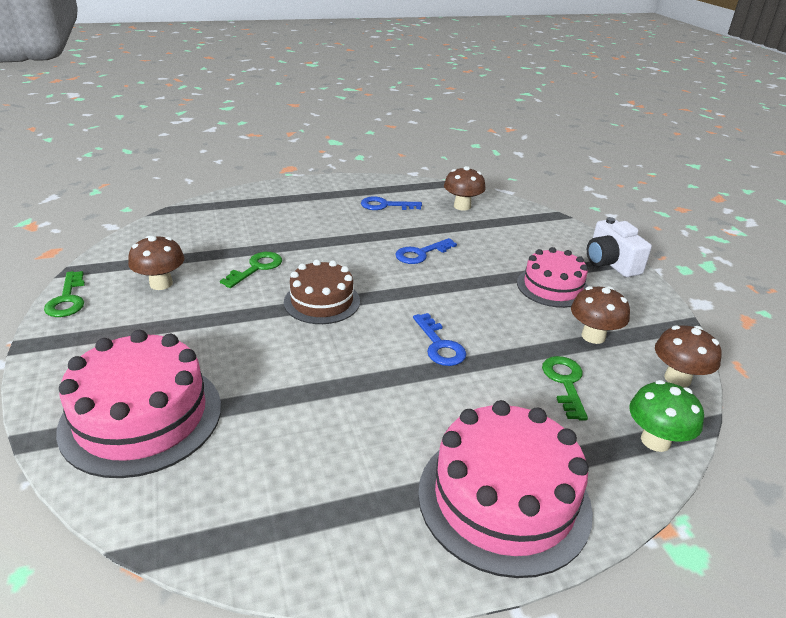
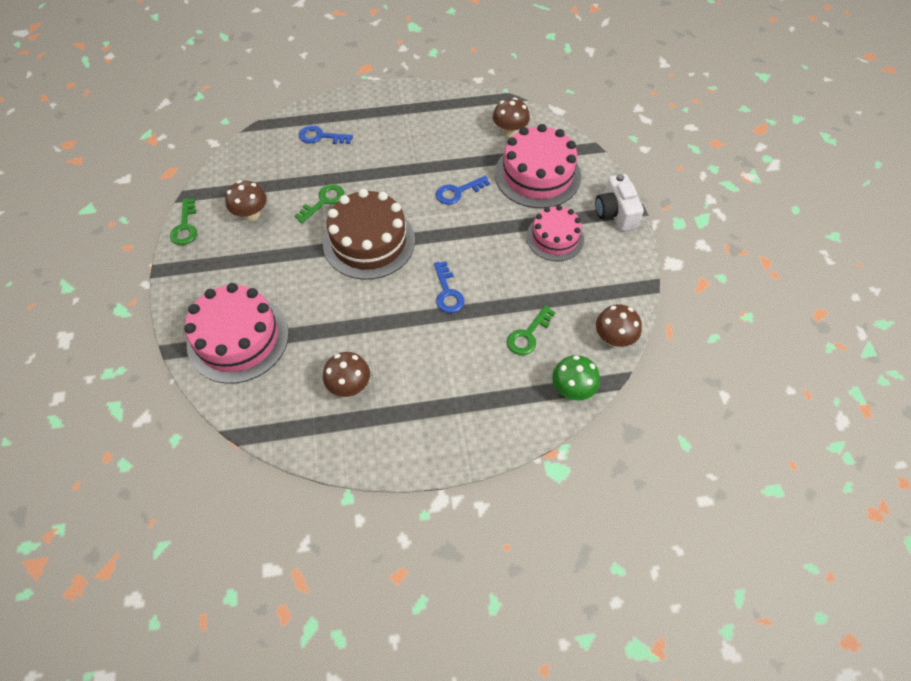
camera: 10 degrees right, 25 degrees up
brown cake [284,259,360,324] -> brown cake [323,189,415,280], size x1.59
blue key [361,196,422,210] -> blue key moved to [299,125,353,144]
pink cake [418,400,593,578] -> pink cake moved to [495,124,581,208]
green key [542,356,588,420] -> green key turned 150 degrees counterclockwise [507,305,556,355]
brown mushroom [571,286,630,344] -> brown mushroom moved to [323,352,370,397]

